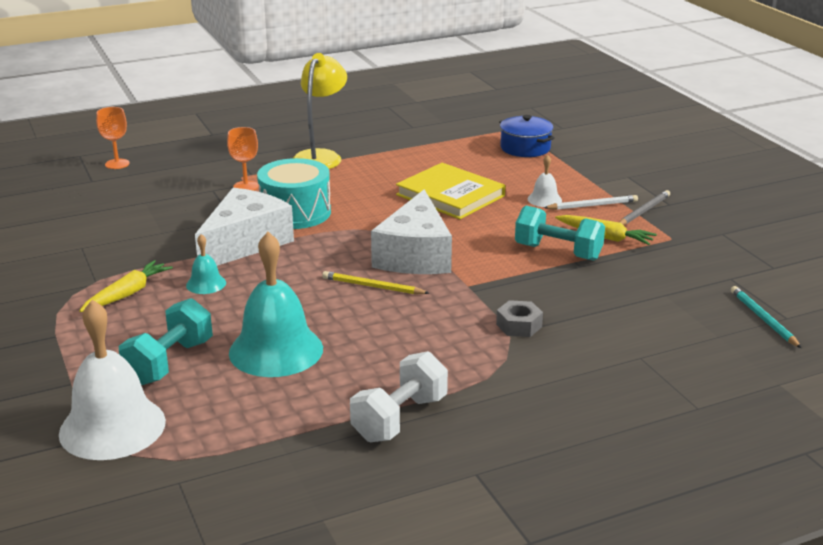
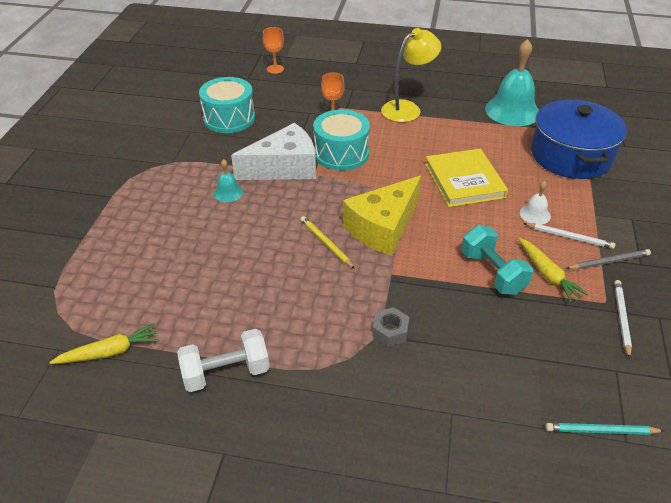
camera: 35 degrees right, 15 degrees up
white bell [59,300,166,460] -> none
yellow carrot [79,260,173,312] -> yellow carrot moved to [49,324,159,364]
turquoise dumbbell [119,298,213,385] -> none
turquoise bell [229,232,323,377] -> turquoise bell moved to [485,39,539,126]
white cheese [371,189,452,274] -> yellow cheese [343,176,421,256]
blue pot [499,115,555,157] -> blue pot [531,99,627,179], size x1.83
turquoise pencil [731,286,802,348] -> turquoise pencil turned 105 degrees counterclockwise [545,423,664,435]
none -> turquoise drum [199,77,255,133]
none -> white pencil [614,280,632,359]

